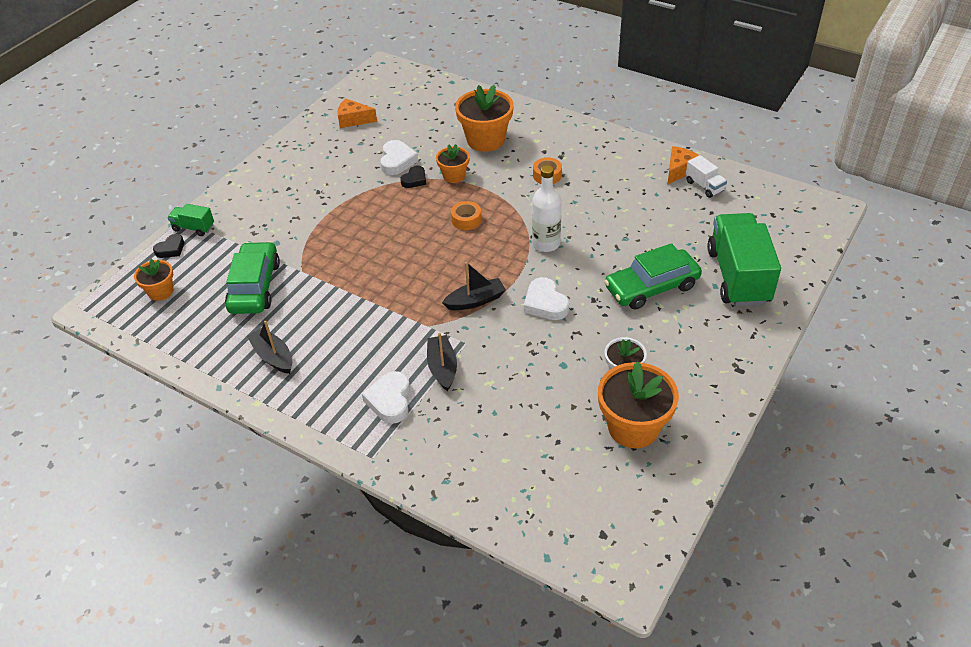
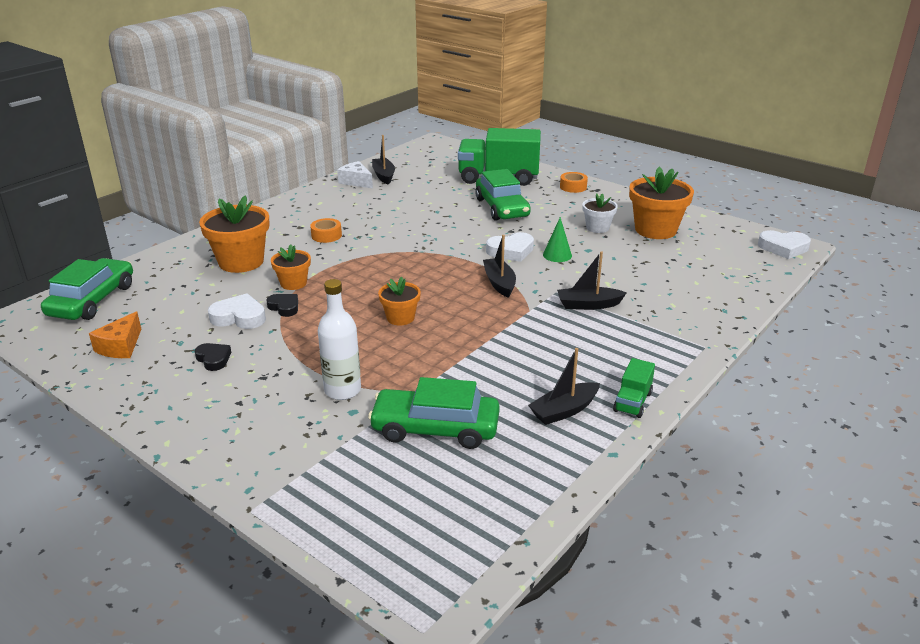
camera: 85 degrees left, 15 degrees down
orange flower pot [134,259,173,301] -> orange flower pot moved to [378,277,421,325]
black heart [153,234,184,258] -> black heart moved to [194,343,231,371]
green truck [167,204,214,236] -> green truck moved to [613,358,655,418]
white heart [362,371,410,424] -> white heart moved to [758,230,811,259]
orange tape [451,201,482,230] -> orange tape moved to [560,172,588,193]
white bottle [532,165,561,252] -> white bottle moved to [318,279,361,400]
orange cheese [668,146,699,184] -> white cheese [337,161,373,188]
white truck [686,155,727,198] -> black boat [372,135,395,185]
none -> green car [41,258,133,320]
none -> green cone [543,217,572,262]

